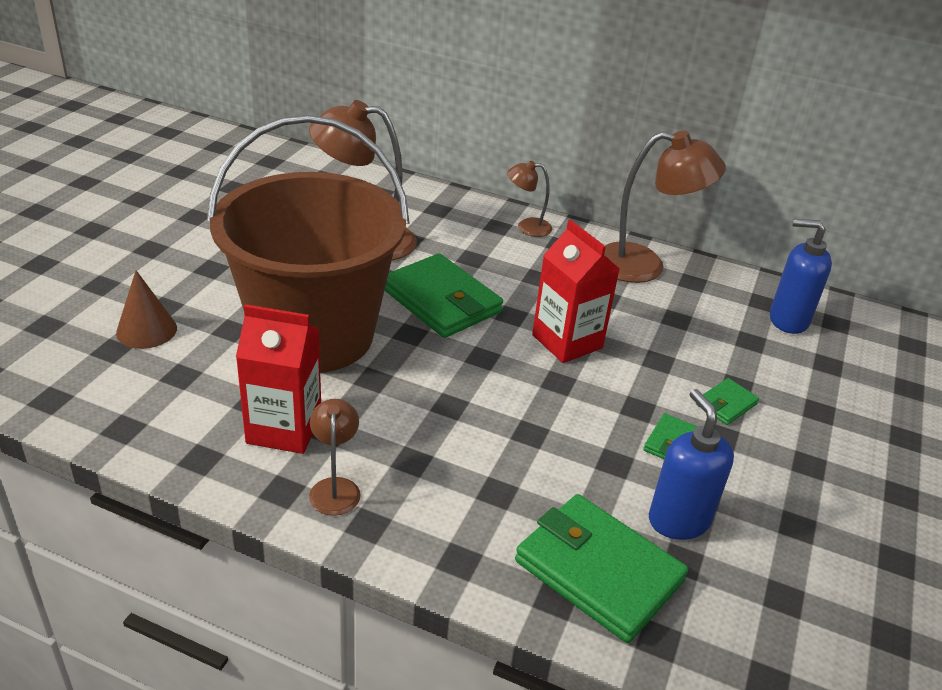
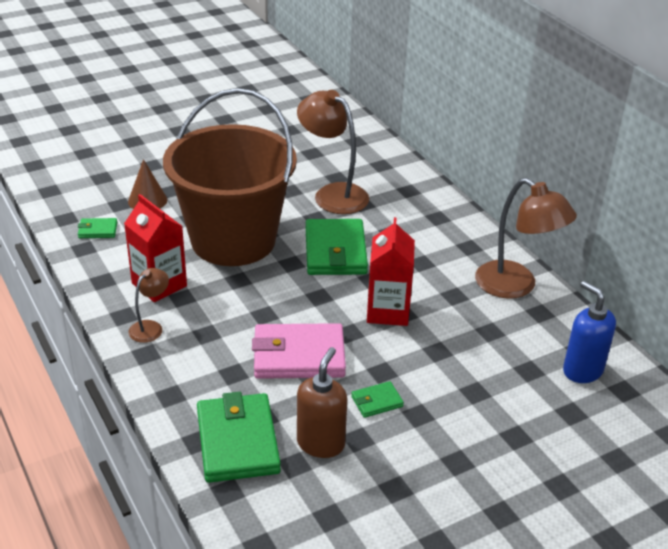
camera: 40 degrees right, 0 degrees up
brown lamp [507,161,552,237] -> none
blue soap dispenser [649,389,734,540] -> brown soap dispenser [297,347,347,458]
green wallet [696,378,759,425] -> green wallet moved to [78,218,117,238]
none -> pink wallet [252,323,346,379]

